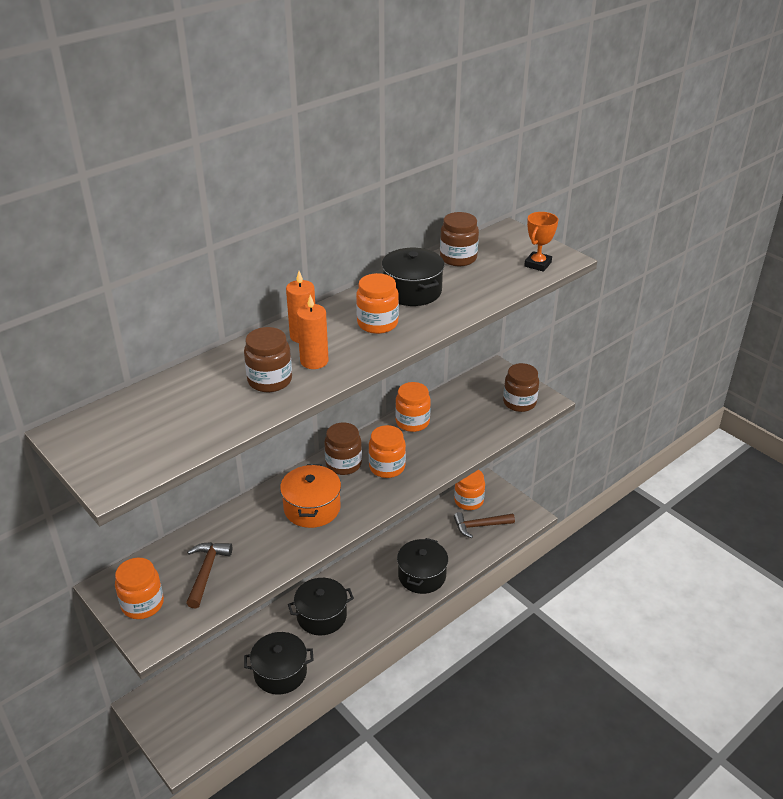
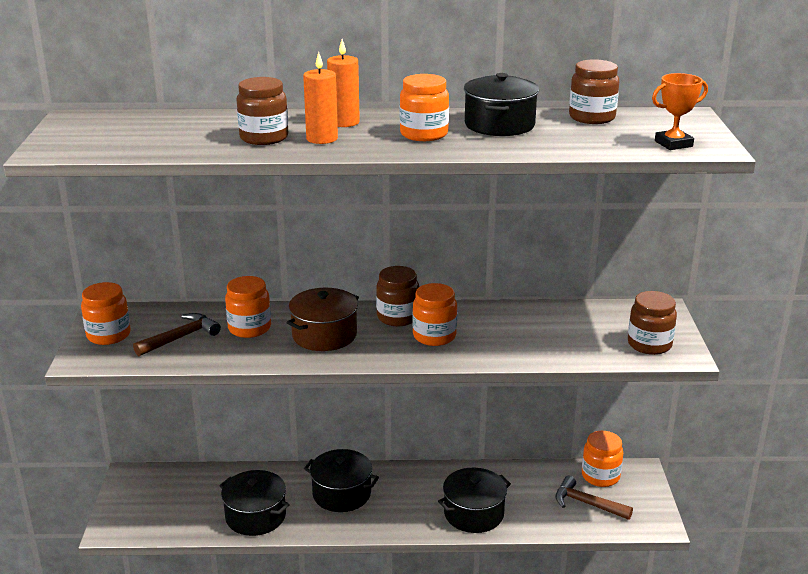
camera: 40 degrees right, 10 degrees down
orange pot [280,464,341,528] -> brown pot [287,288,359,351]
orange jar [395,382,431,432] -> orange jar moved to [225,276,271,338]

